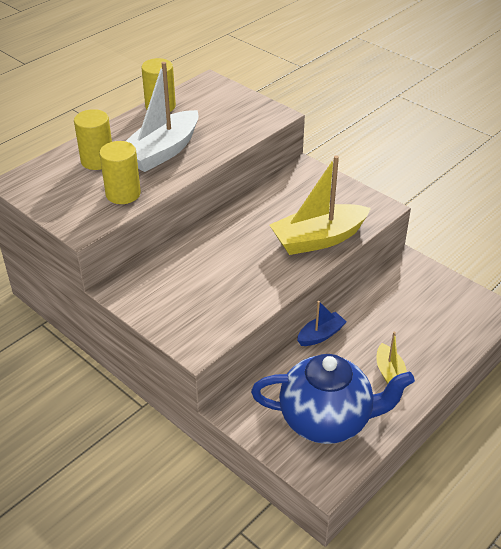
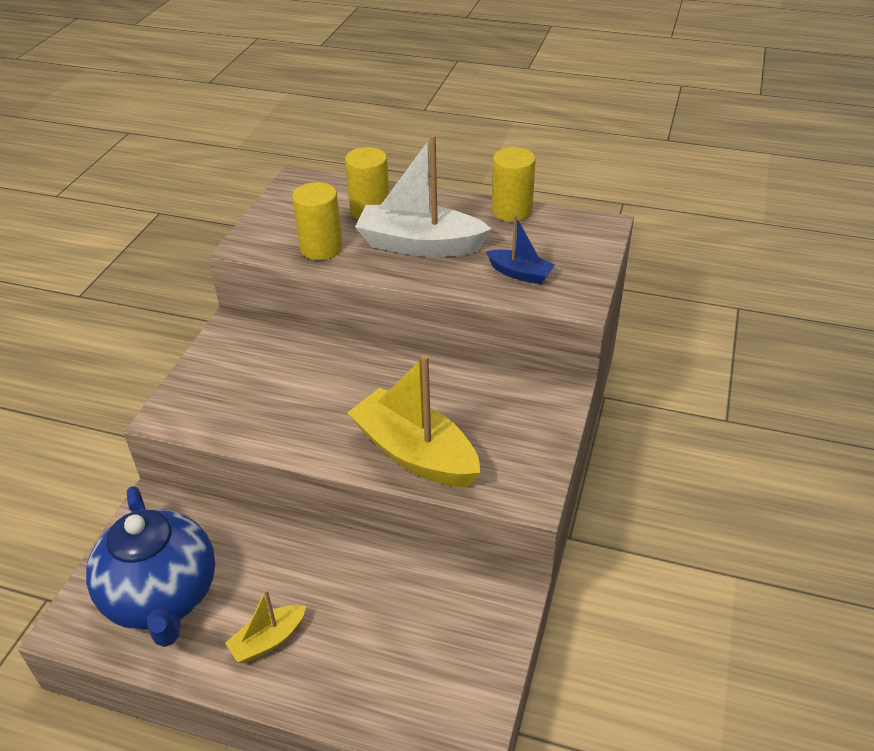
camera: 65 degrees right, 0 degrees up
blue boat [297,301,347,346] -> blue boat moved to [486,216,555,284]

